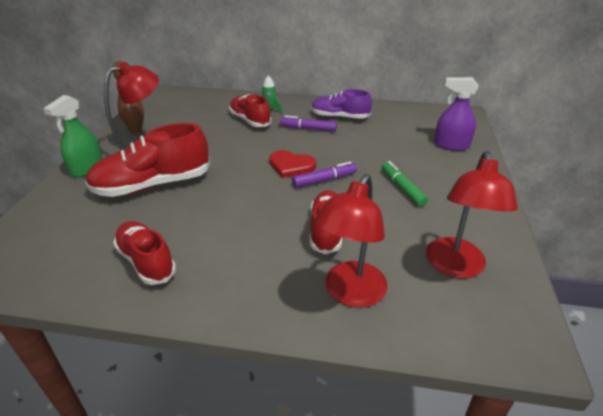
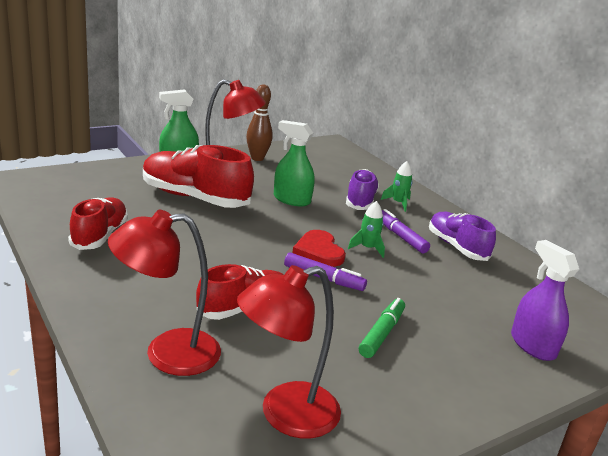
camera: 45 degrees right, 10 degrees down
red shoe [229,94,271,127] -> purple shoe [346,169,379,210]
none -> green spray bottle [274,120,315,207]
none -> green rocket [348,201,385,258]

